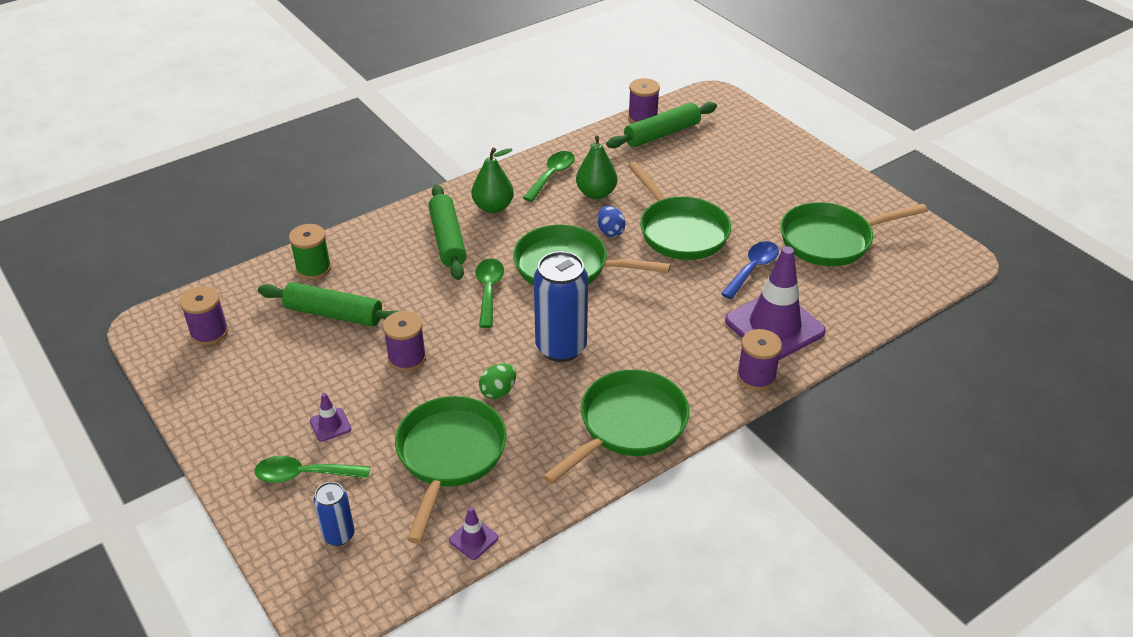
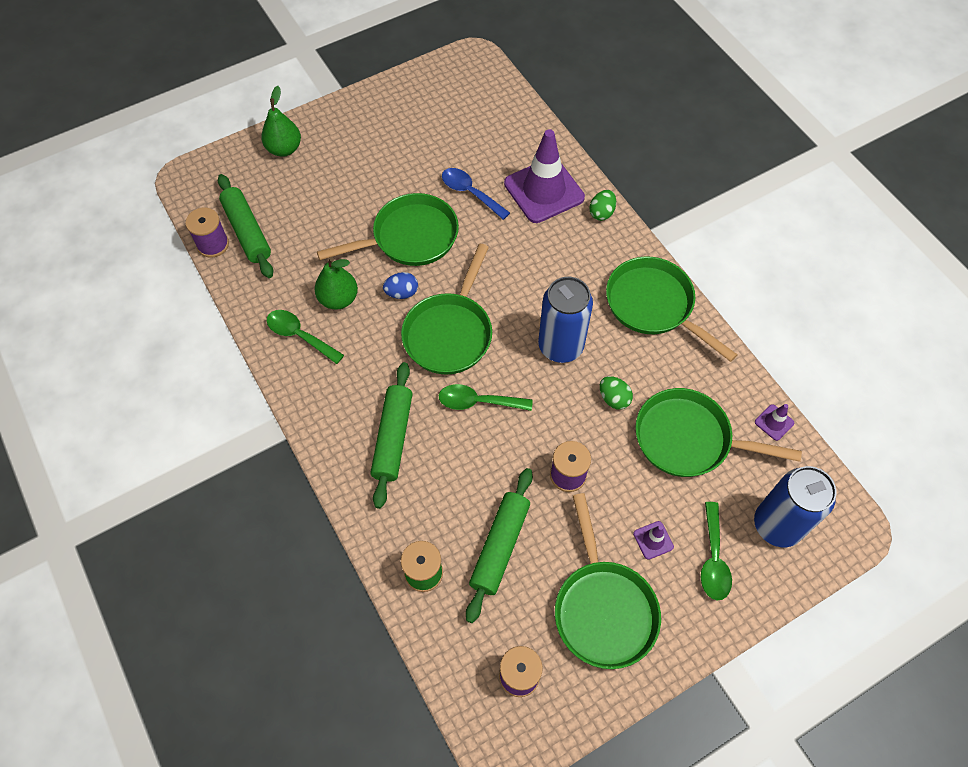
camera: 85 degrees left, 20 degrees up
blue can [313,482,355,546] -> blue can [754,466,837,547], size x1.86
green rolling pin [429,184,467,280] -> green rolling pin turned 75 degrees counterclockwise [371,362,413,509]
green pear [471,148,514,213] -> green pear moved to [261,86,301,157]
purple spool [737,329,782,391] -> green egg [590,190,616,221]
green pan [780,202,928,266] -> green pan moved to [555,493,661,669]

